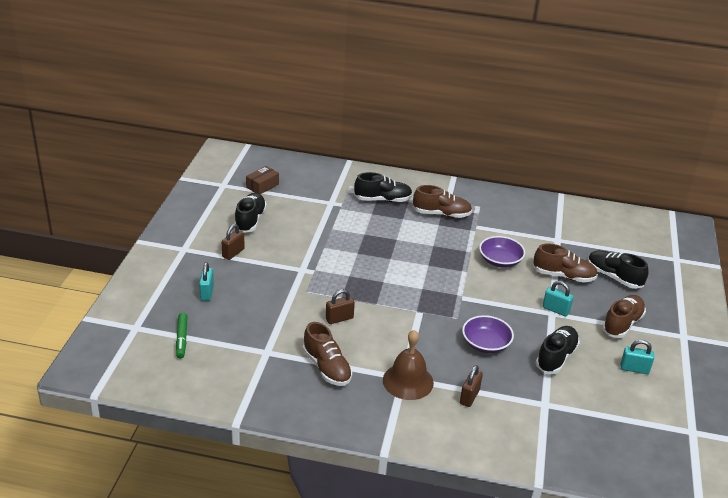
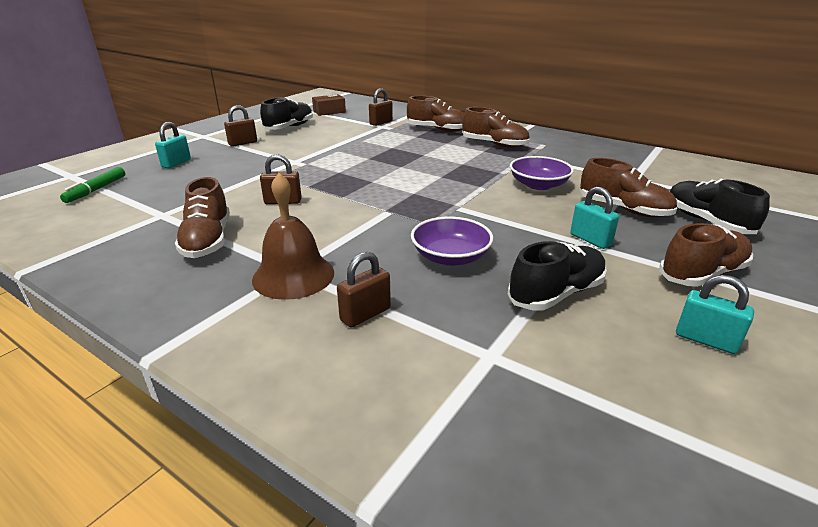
camera: 25 degrees right, 5 degrees down
black shoe [354,172,413,202] -> brown shoe [407,96,464,132]
none -> brown padlock [369,88,393,126]

